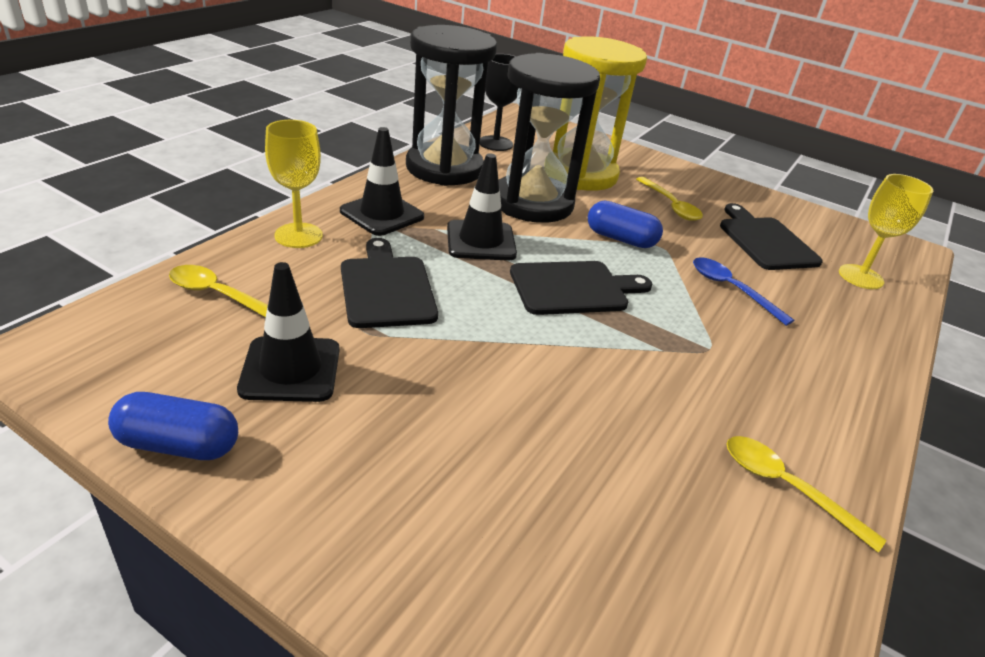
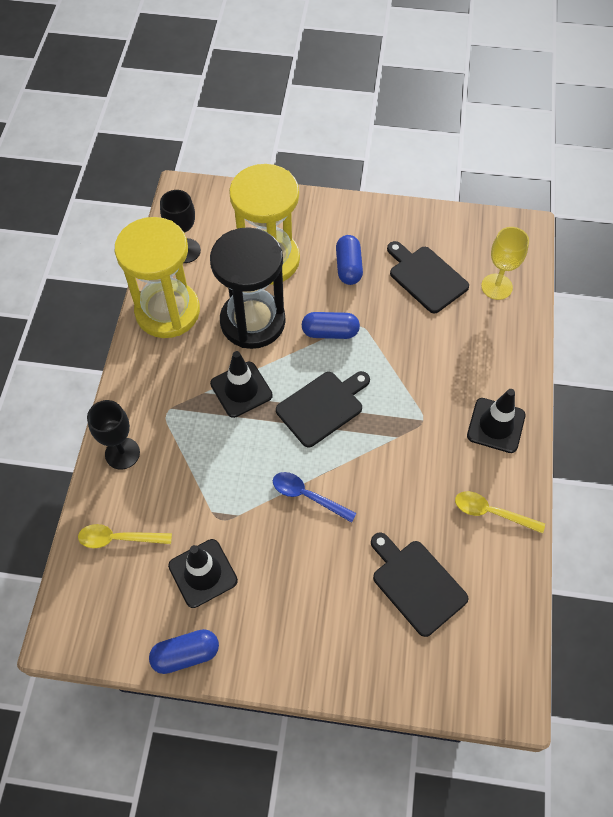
camera: 20 degrees left, 25 degrees up
yellow goblet [265,120,323,248] -> black goblet [87,400,140,469]
black traffic cone [340,127,424,236] -> black traffic cone moved to [467,389,526,453]
black cutting board [341,238,438,328] -> black cutting board moved to [371,532,469,637]
black hourglass [406,25,497,186] -> yellow hourglass [115,217,200,338]
yellow spoon [636,177,703,221] -> blue capsule [336,235,363,285]
blue spoon [693,257,794,326] -> blue spoon moved to [273,472,357,523]

